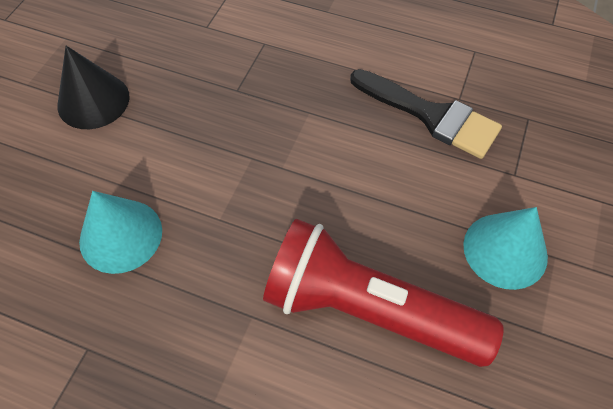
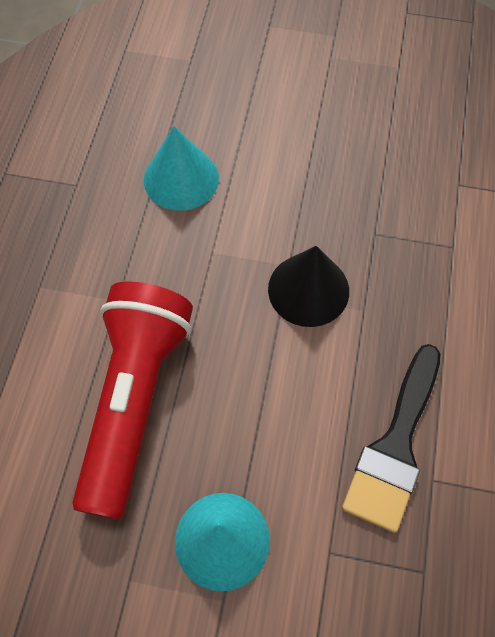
camera: 80 degrees right, 5 degrees up
black cone [57,46,130,129] -> black cone moved to [268,246,349,327]

